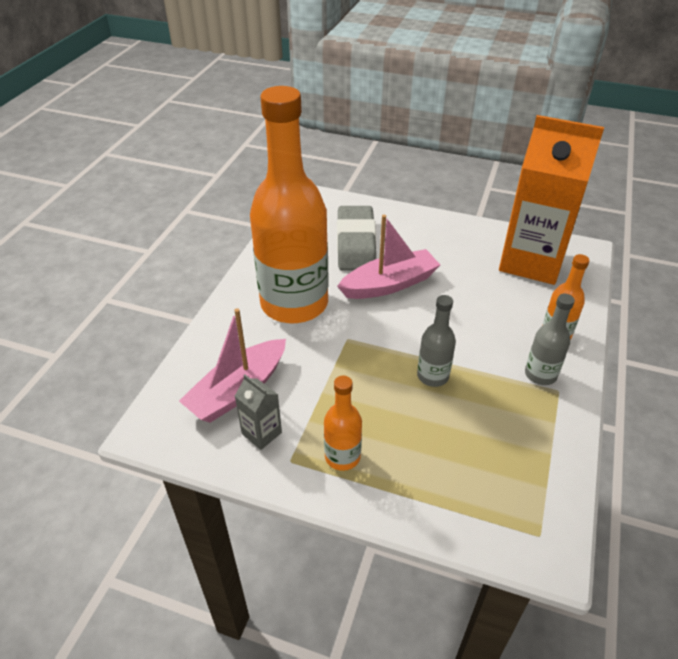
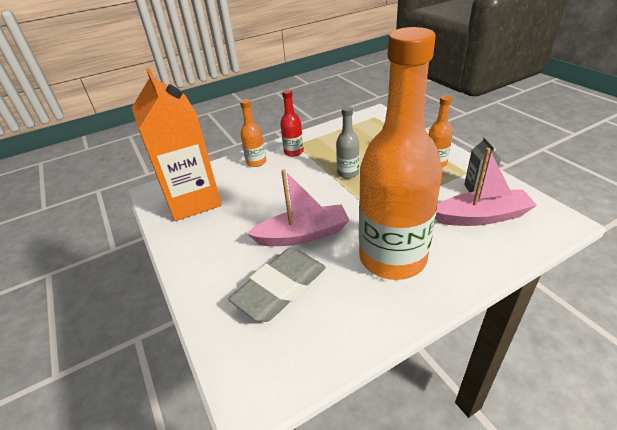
camera: 135 degrees left, 5 degrees down
pink boat [337,215,440,299] -> pink boat turned 150 degrees clockwise [246,169,350,246]
grey bottle [525,294,575,385] -> red bottle [280,89,304,157]

